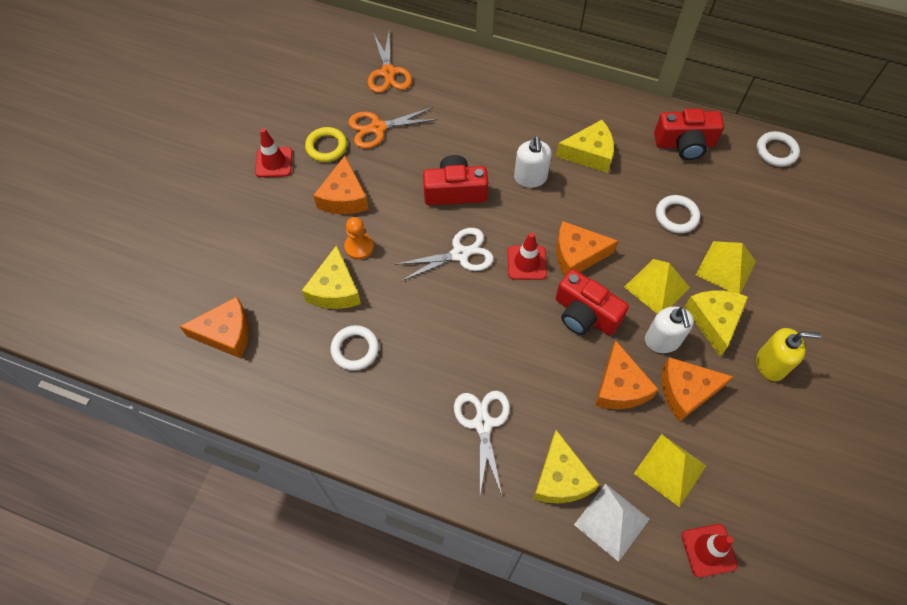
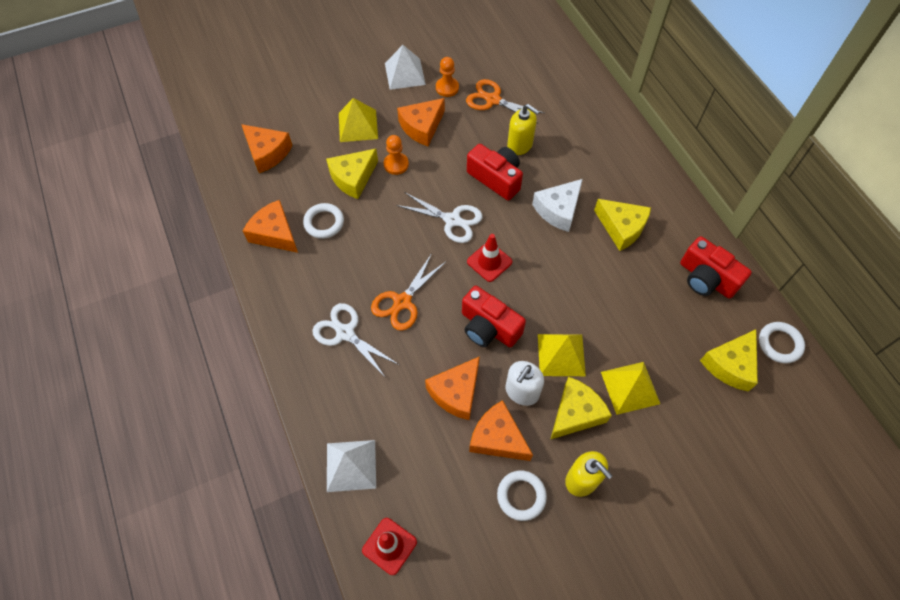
camera: 45 degrees right, 0 degrees up
red traffic cone [255,128,293,177] -> white pyramid [385,45,426,90]
yellow ring [305,127,347,162] -> orange pawn [436,57,459,97]
orange scissors [368,32,412,93] -> orange scissors moved to [371,253,447,331]
white scissors [454,391,510,495] -> white scissors turned 90 degrees counterclockwise [312,303,399,378]
white soap dispenser [514,136,552,188] -> white cheese [532,179,583,232]
yellow cheese [533,430,599,503] -> yellow cheese moved to [700,329,758,392]
orange cheese [556,221,618,276] -> orange cheese moved to [243,200,298,253]
red camera [556,269,629,335] -> red camera turned 45 degrees counterclockwise [462,286,526,347]
yellow pyramid [634,434,706,507] -> yellow pyramid moved to [339,98,378,142]
white ring [656,195,700,233] -> white ring moved to [497,470,547,521]
none -> yellow soap dispenser [507,104,540,155]

